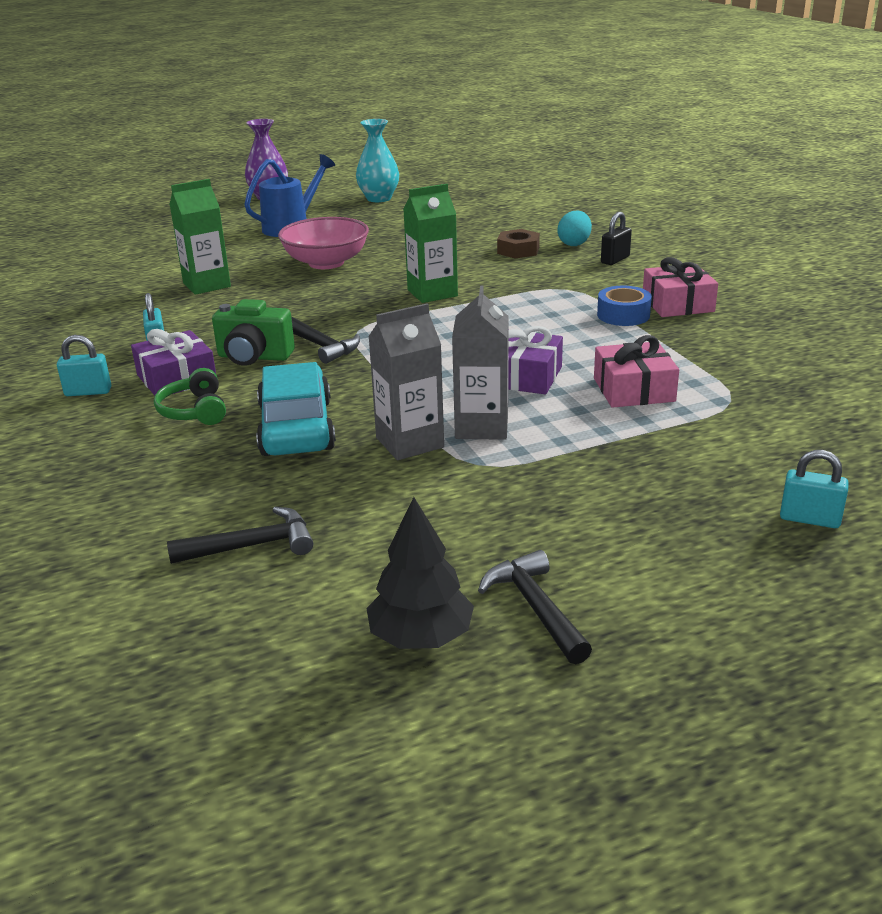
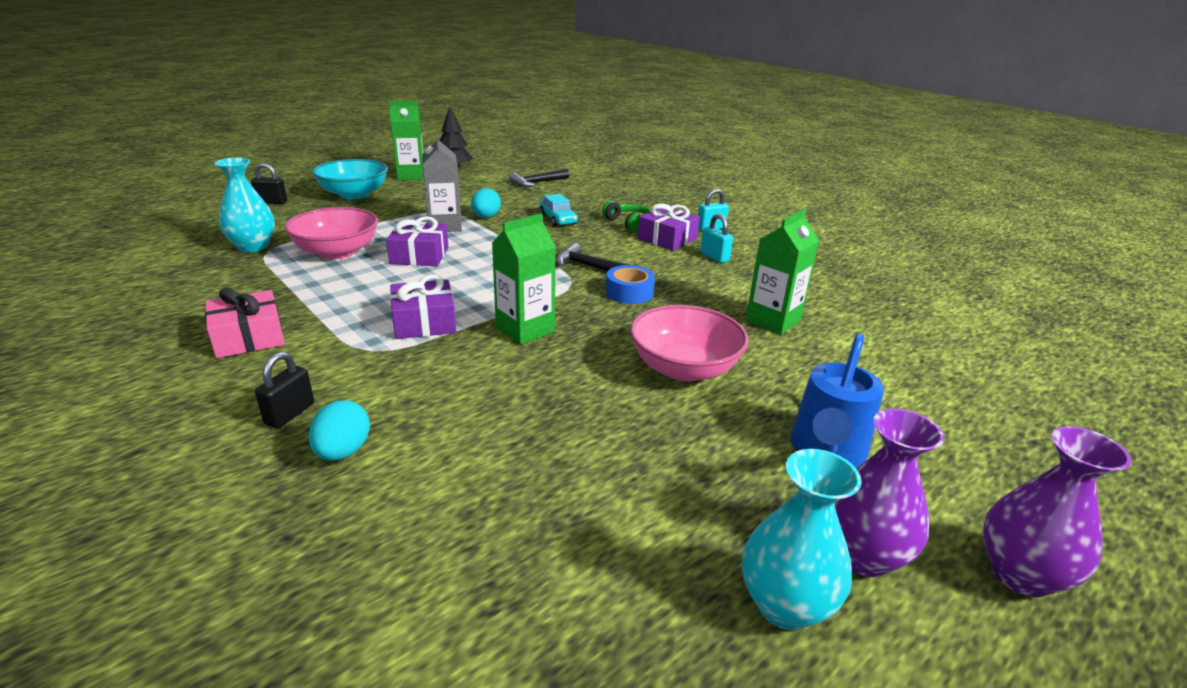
camera: 160 degrees right, 0 degrees up
green camera [212,299,295,366] -> none
turquoise car [256,362,336,456] -> turquoise car [540,194,578,227], size x0.57
grey carton [368,303,444,460] -> turquoise egg [471,188,501,218]
black hammer [478,550,592,664] -> green carton [389,101,424,180]
brown nut [497,229,540,259] -> none
pink gift [594,335,679,408] -> pink bowl [284,207,378,260]
blue tape [597,286,652,326] -> blue tape moved to [606,265,655,304]
turquoise padlock [780,450,849,528] -> black padlock [251,163,287,204]
none -> turquoise vase [214,157,275,252]
none -> turquoise bowl [312,159,388,200]
none -> purple gift [390,274,456,339]
none -> purple vase [834,409,945,577]

